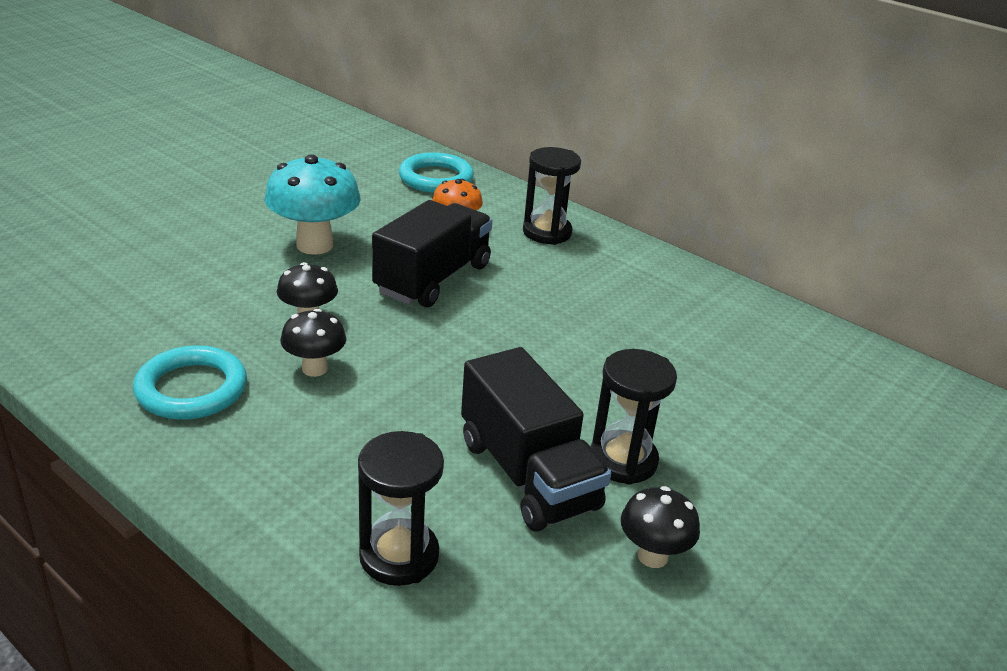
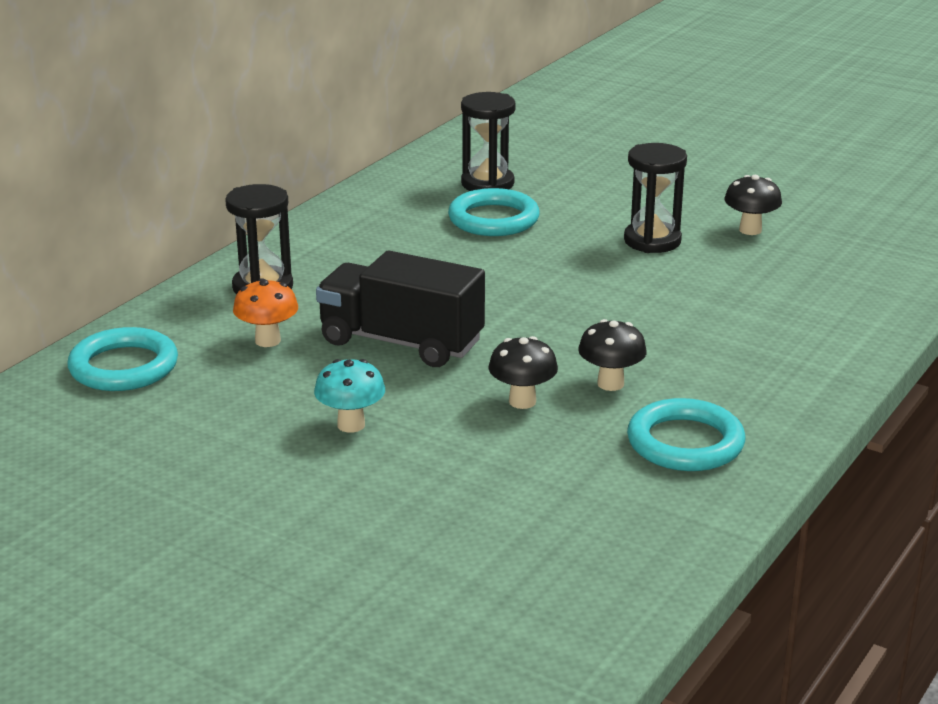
camera: 95 degrees left, 5 degrees down
turquoise mushroom [265,154,361,255] -> turquoise mushroom [314,359,385,433], size x0.57
black hourglass [358,431,444,586] -> black hourglass moved to [461,92,516,191]
black truck [461,347,611,532] -> none
none -> turquoise ring [448,188,540,236]

